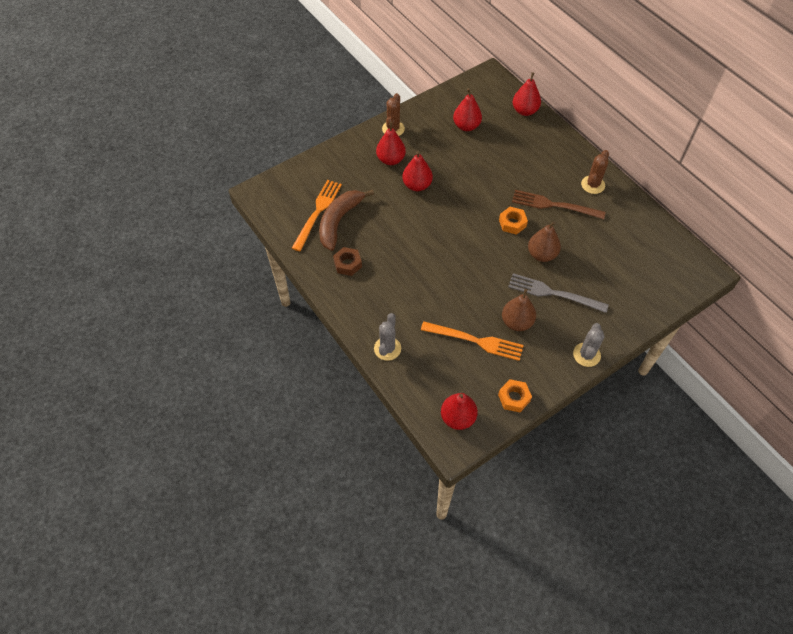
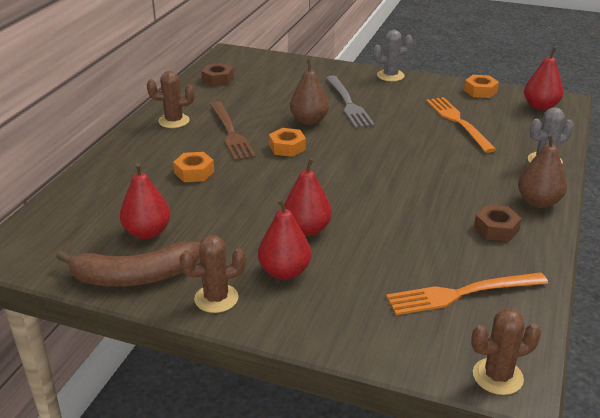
camera: 125 degrees left, 25 degrees down
brown banana [319,190,374,251] -> brown banana moved to [56,241,200,286]
brown pear [502,289,536,331] -> brown pear moved to [518,133,567,208]
red pear [513,72,541,116] -> none
none -> orange nut [173,152,214,182]
none -> brown nut [201,63,234,86]
none -> brown cactus [471,308,541,395]

